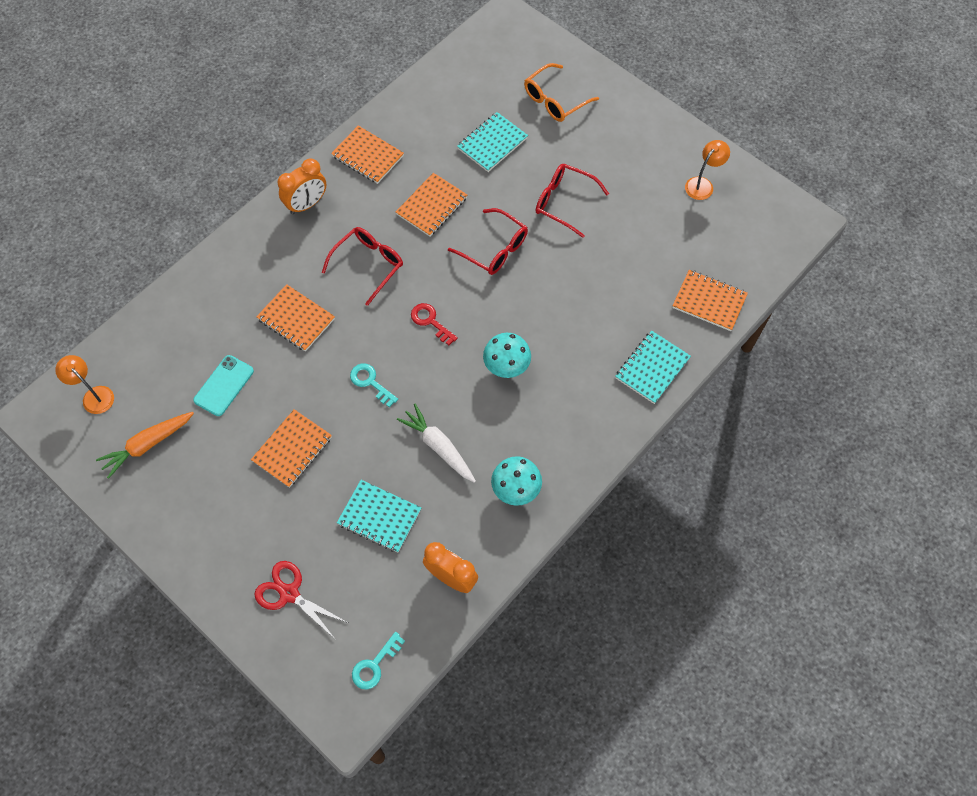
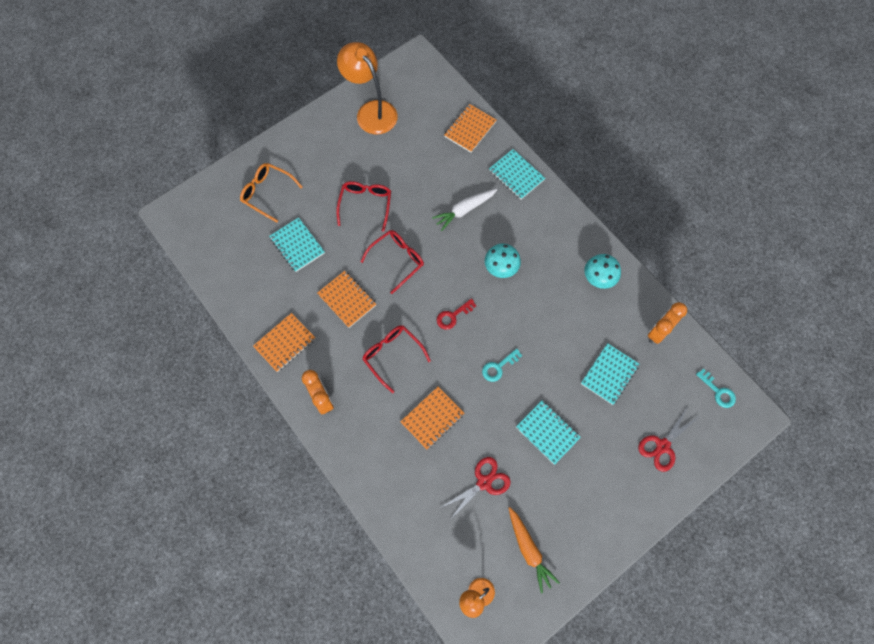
camera: 80 degrees left, 5 degrees up
turquoise phone [193,355,254,416] -> red scissors [442,457,511,520]
orange notebook [251,409,332,488] -> turquoise notebook [516,401,581,465]
white carrot [397,404,476,483] -> white carrot moved to [432,189,497,231]
orange glasses [524,63,599,122] -> orange glasses turned 150 degrees clockwise [240,163,302,222]
red glasses [536,164,609,238] -> red glasses turned 150 degrees clockwise [336,181,391,232]
orange lamp [685,140,730,200] -> orange lamp [337,42,398,134], size x1.93

